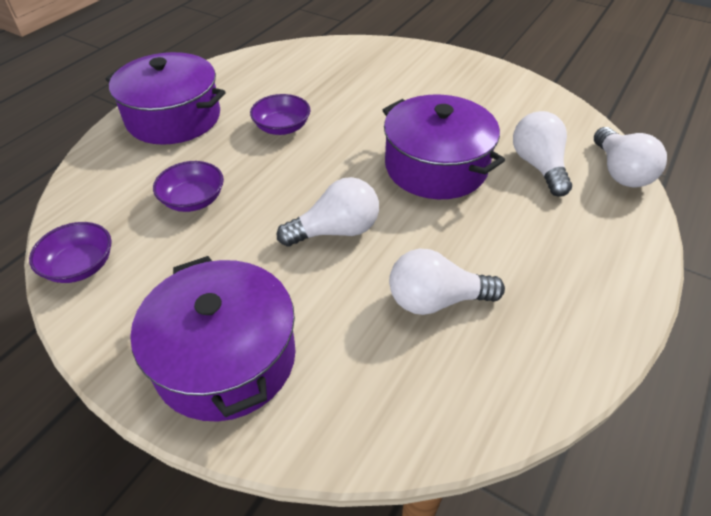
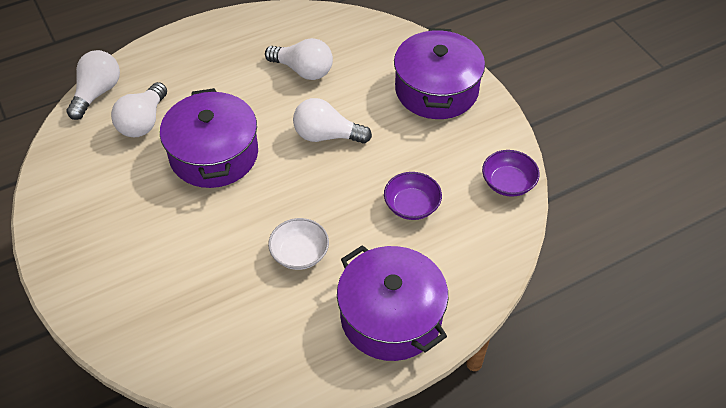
camera: 150 degrees left, 5 degrees up
purple bowl [250,94,311,135] -> white bowl [268,218,329,270]

